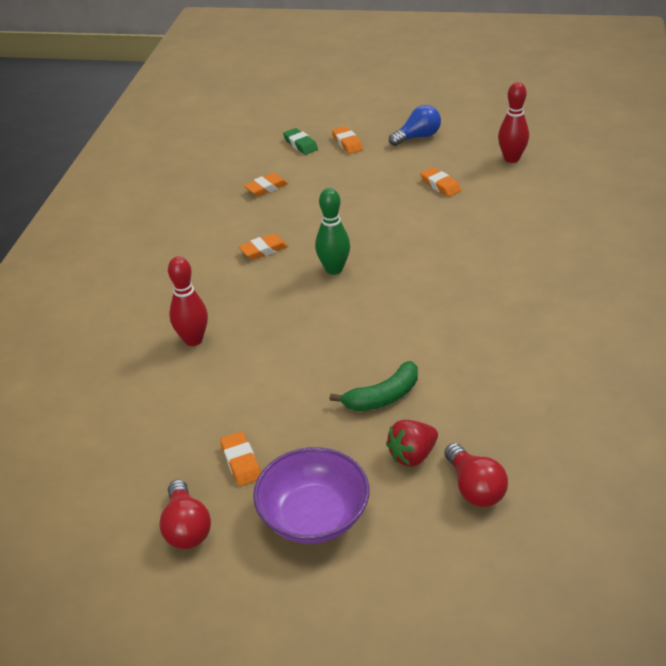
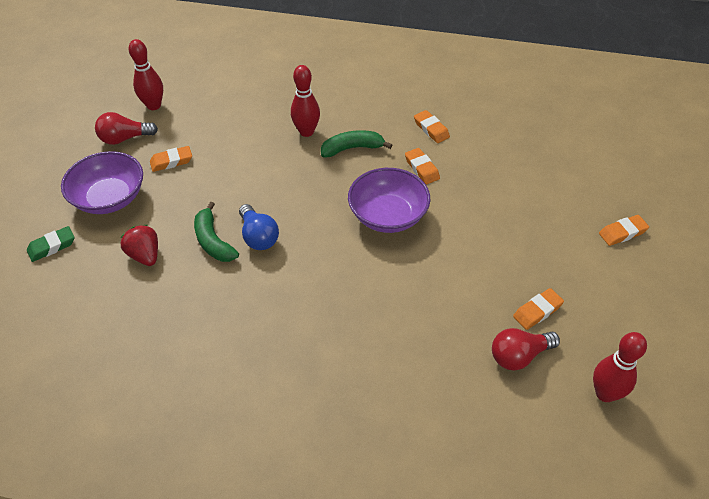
camera: 90 degrees right, 10 degrees up
orange eraser [244,173,288,196] -> orange eraser moved to [414,110,450,143]
green eraser [283,128,318,155] -> green eraser moved to [27,226,74,262]
green bowling pin [315,188,350,275] -> purple bowl [348,168,430,233]
blue light bulb [389,105,441,146] -> blue light bulb moved to [239,204,279,250]
red light bulb [444,443,508,507] -> red light bulb moved to [492,328,560,370]
none -> red bowling pin [129,39,163,110]
none -> green banana [321,130,392,157]

